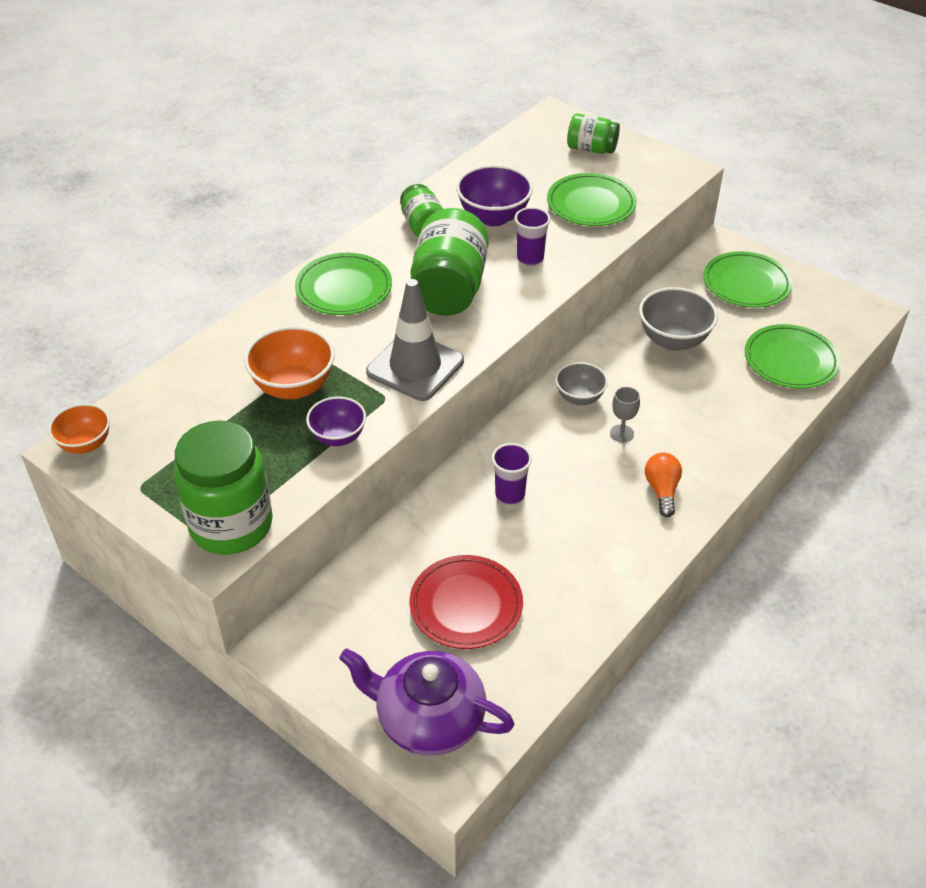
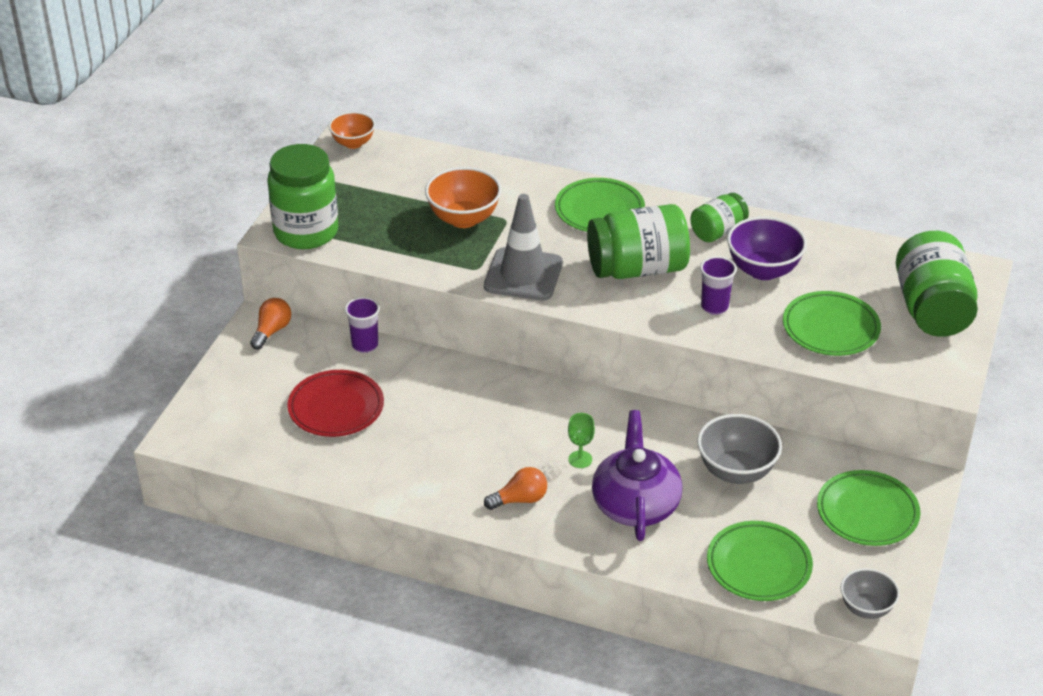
camera: 70 degrees right, 5 degrees down
purple bowl [306,396,366,446] -> none
purple teapot [339,648,514,756] -> purple teapot moved to [592,410,682,541]
purple cup [492,443,532,505] -> purple cup moved to [345,297,380,353]
grey bowl [555,362,608,405] -> grey bowl moved to [841,568,899,619]
green jar [567,114,620,154] -> green jar [896,231,978,337], size x1.77
grey goblet [610,387,640,442] -> green goblet [568,413,595,468]
none -> orange light bulb [250,298,291,349]

